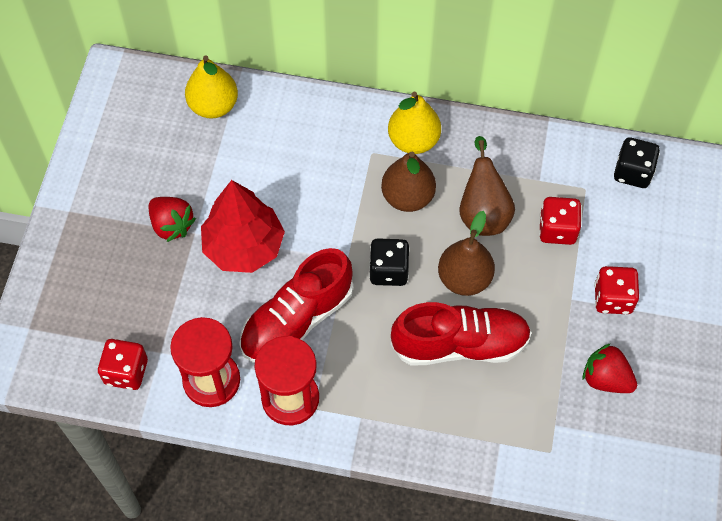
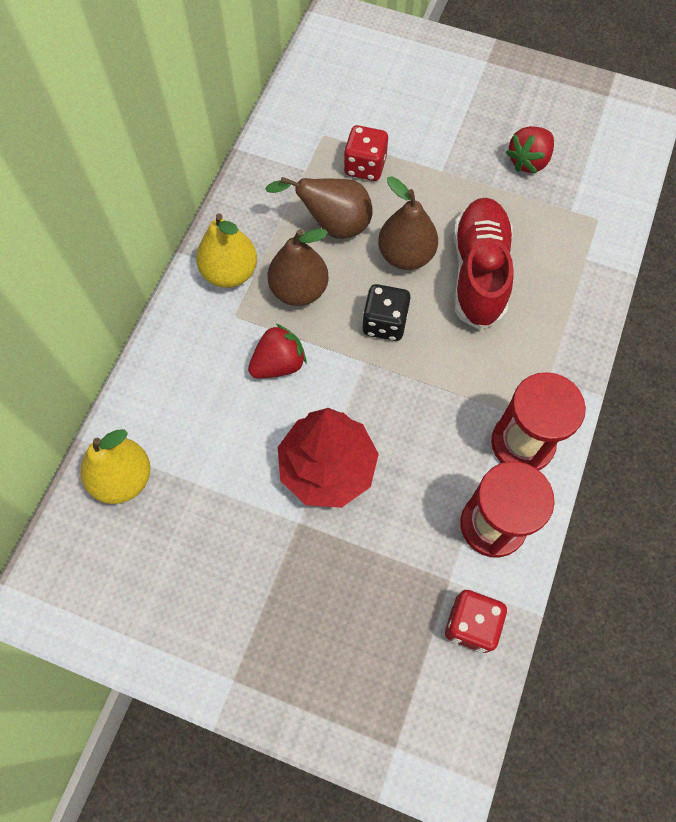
camera: 80 degrees left, 5 degrees up
red strawberry [149,197,196,242] -> red strawberry moved to [248,324,306,378]
red shoe [239,248,353,363] -> none
red dice [594,266,639,314] -> none
black dice [614,138,660,188] -> none

